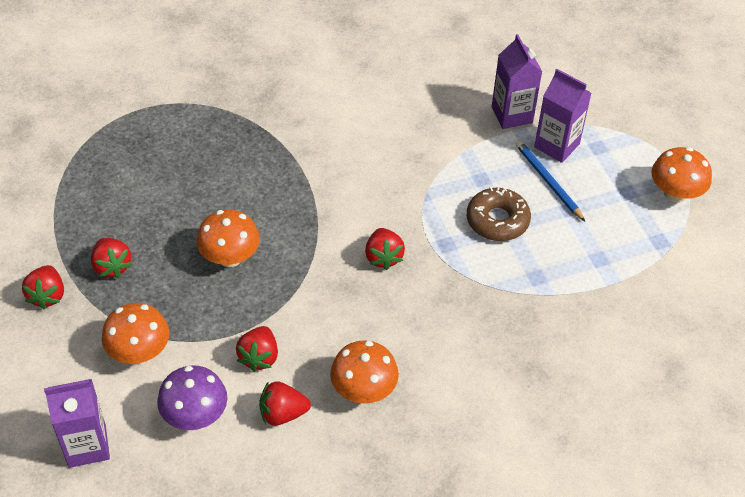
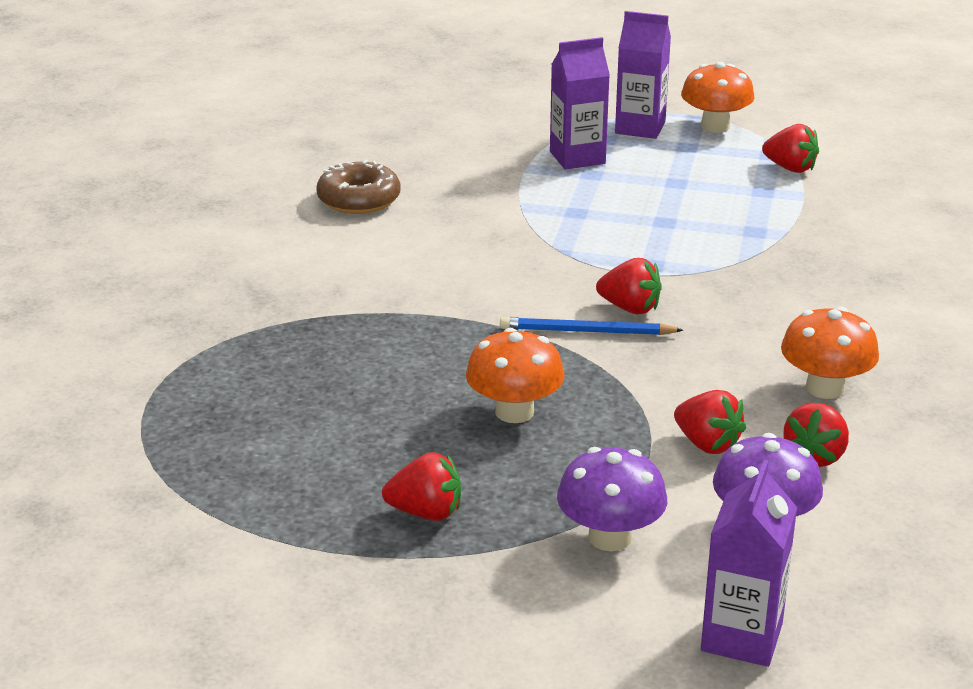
camera: 55 degrees left, 20 degrees down
red strawberry [22,265,64,309] -> red strawberry moved to [762,124,819,173]
orange mushroom [102,303,169,364] -> purple mushroom [557,447,667,551]
brown donut [467,186,531,241] -> brown donut moved to [316,160,401,214]
purple carton [492,34,542,129] -> purple carton moved to [615,11,671,139]
blue pencil [516,141,585,221] -> blue pencil moved to [500,317,683,335]

